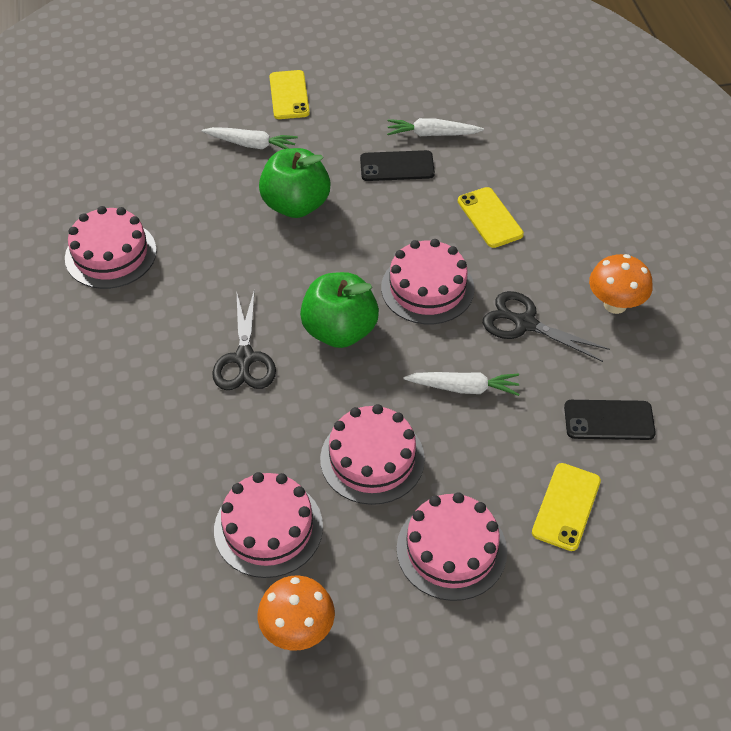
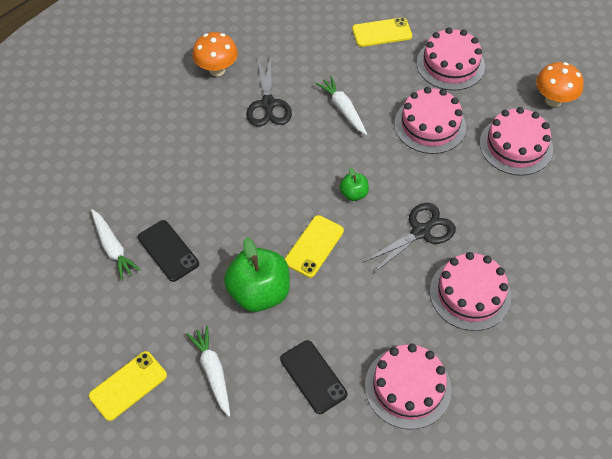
camera: 125 degrees left, 5 degrees up
green apple [300,272,379,348] -> green apple [339,167,369,201], size x0.49
pink cake [381,239,475,324] -> pink cake moved to [430,252,511,331]
yellow phone [458,187,524,248] -> yellow phone moved to [285,215,344,278]
black phone [564,400,656,440] -> black phone moved to [280,340,348,414]

